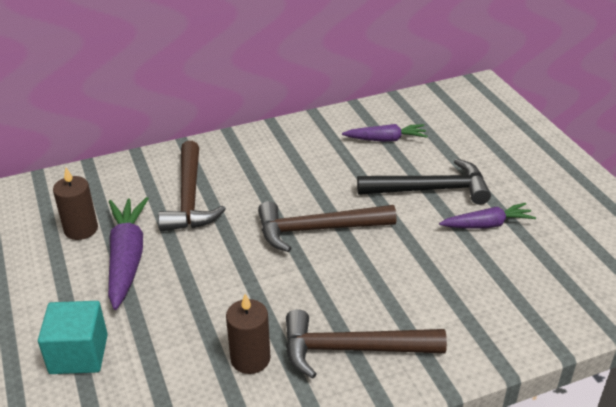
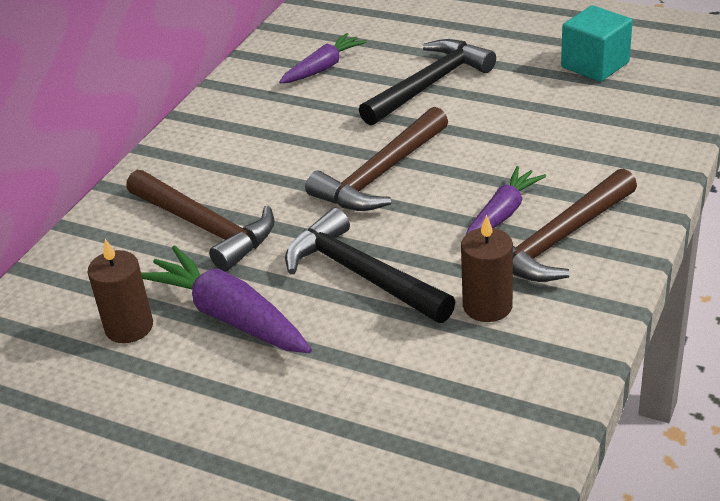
camera: 40 degrees left, 0 degrees up
turquoise cube [38,301,108,374] -> turquoise cube moved to [561,5,633,82]
purple carrot [439,203,536,229] -> purple carrot moved to [466,166,546,234]
none -> black hammer [285,208,456,323]

